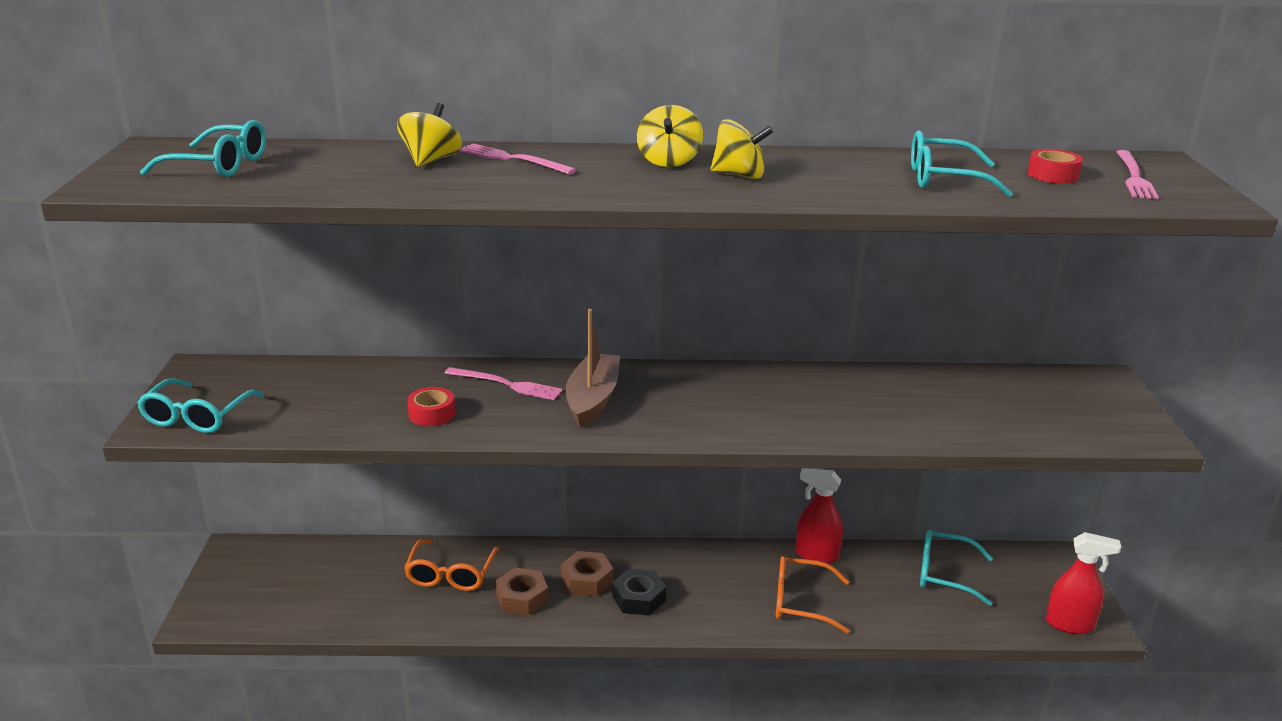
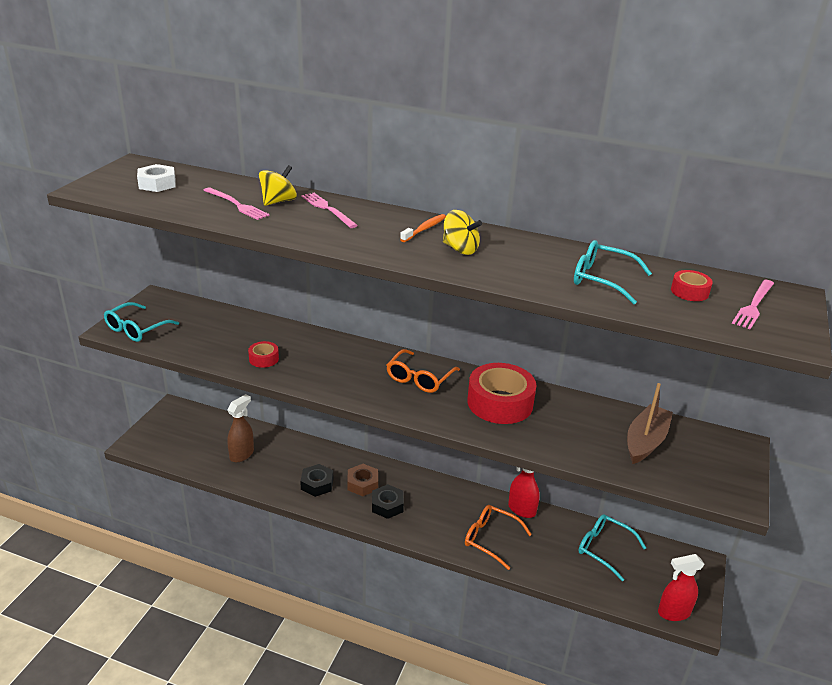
camera: 20 degrees right, 5 degrees up
turquoise glasses [140,120,266,177] -> white nut [137,164,176,192]
orange glasses [404,539,499,591] -> orange glasses moved to [387,349,460,393]
pink fork [445,367,563,400] -> pink fork moved to [203,187,270,220]
brown nut [495,568,548,615] -> black nut [300,464,333,497]
brown boat [566,309,620,428] -> brown boat moved to [627,383,673,464]
yellow spinning top [637,105,703,167] -> orange toothbrush [400,214,446,242]
red spray bottle [1046,532,1121,634] -> red spray bottle turned 135 degrees clockwise [658,554,705,621]
none -> brown spray bottle [227,394,254,462]
none -> red tape [467,363,537,424]

